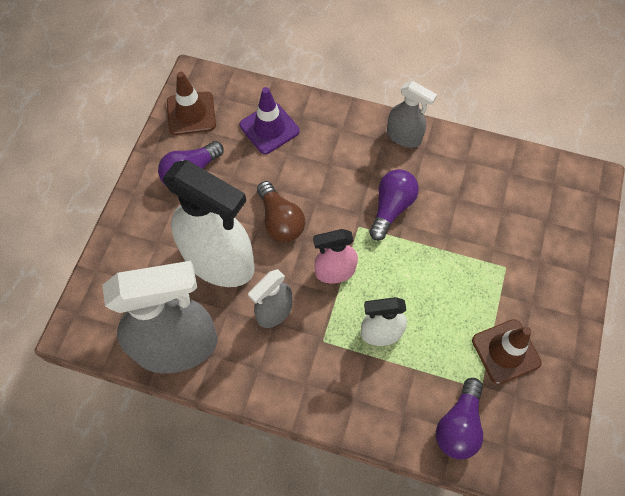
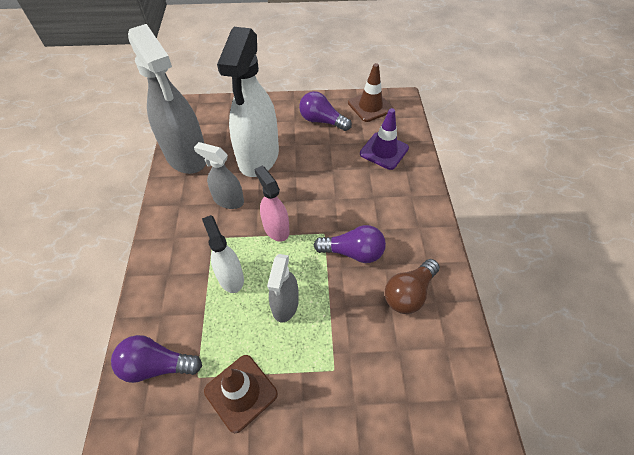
camera: 70 degrees right, 10 degrees down
brown light bulb [257,181,305,242] -> brown light bulb moved to [385,259,440,314]
grey spray bottle [387,81,437,148] -> grey spray bottle moved to [267,254,299,322]

